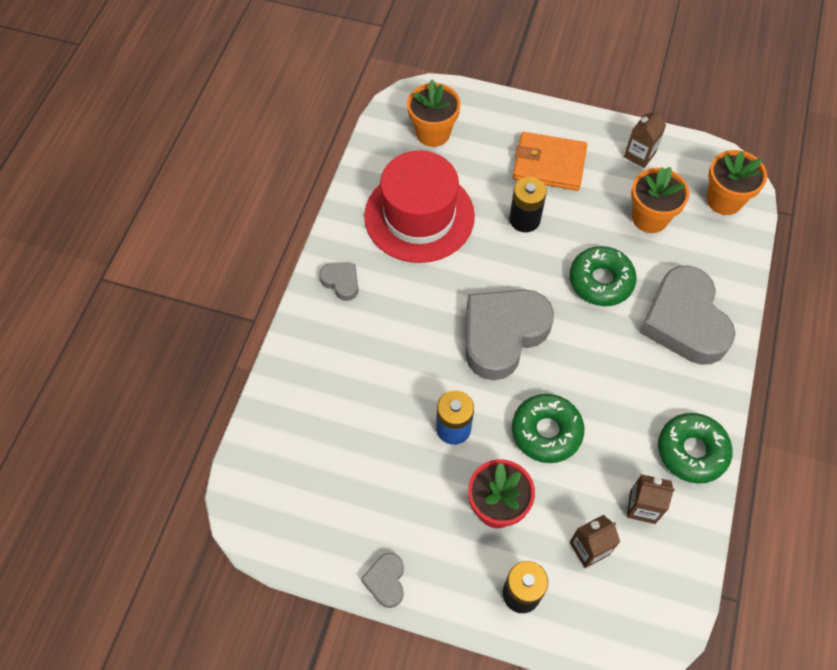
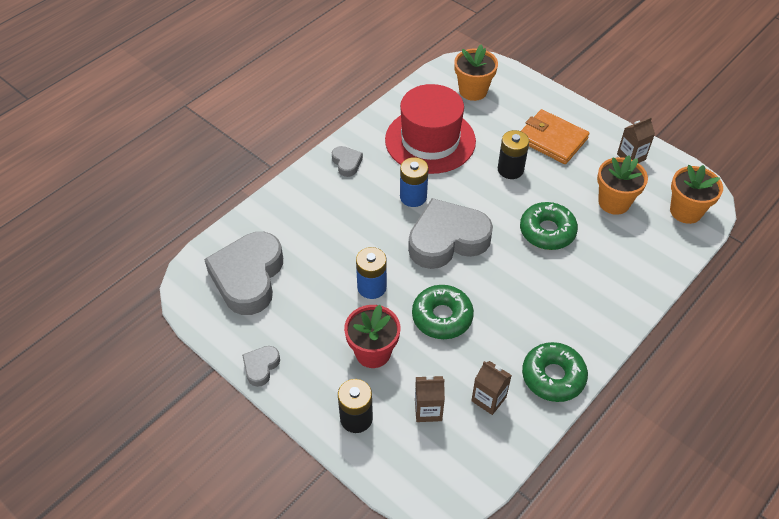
camera: 25 degrees right, 10 degrees down
grey heart [639,265,736,365] -> grey heart moved to [204,232,283,315]
none -> blue battery [400,157,429,207]

